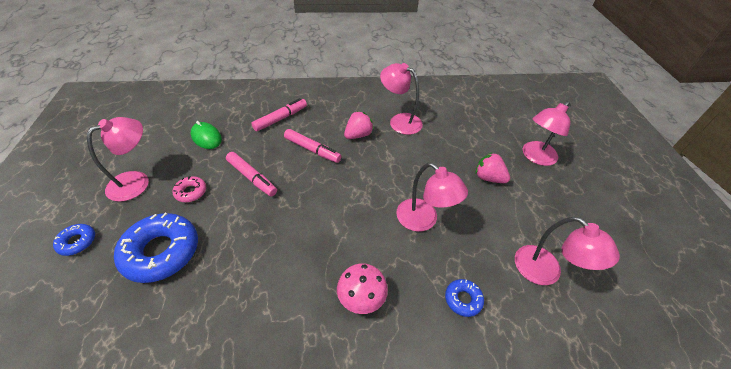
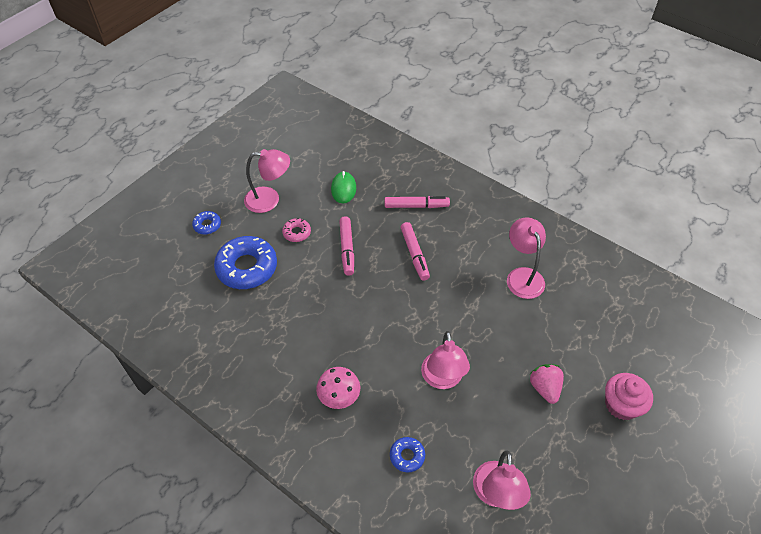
camera: 45 degrees right, 5 degrees up
pink strawberry [344,111,374,139] -> none
pink lamp [523,101,570,166] -> pink cupcake [605,373,653,420]

